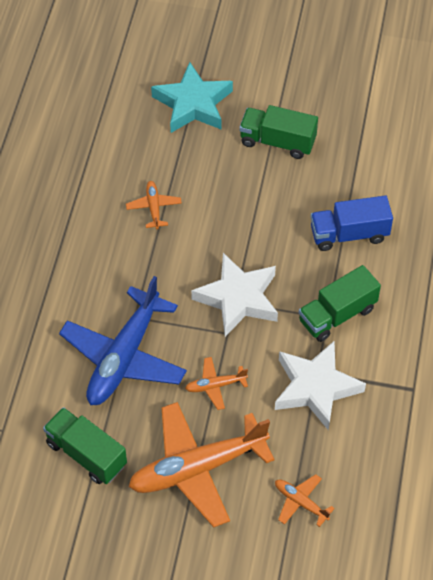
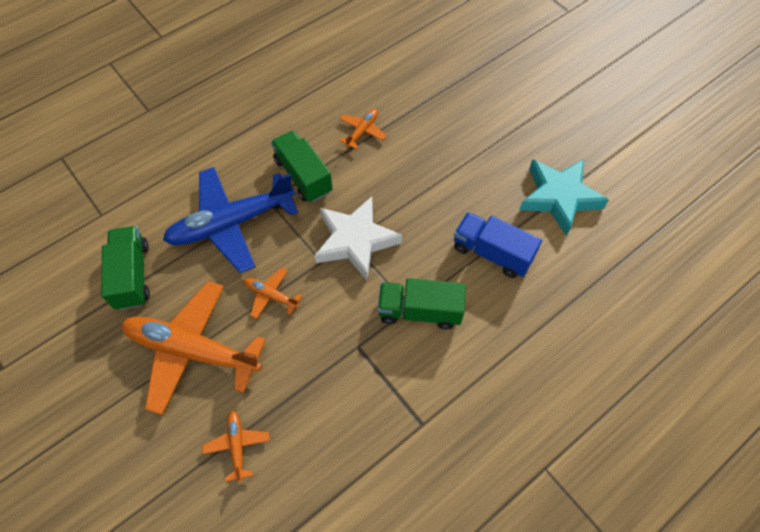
camera: 40 degrees right, 5 degrees up
turquoise star [151,62,233,133] -> turquoise star moved to [519,159,609,236]
green truck [239,105,318,159] -> green truck moved to [271,130,332,203]
white star [275,341,366,431] -> none

